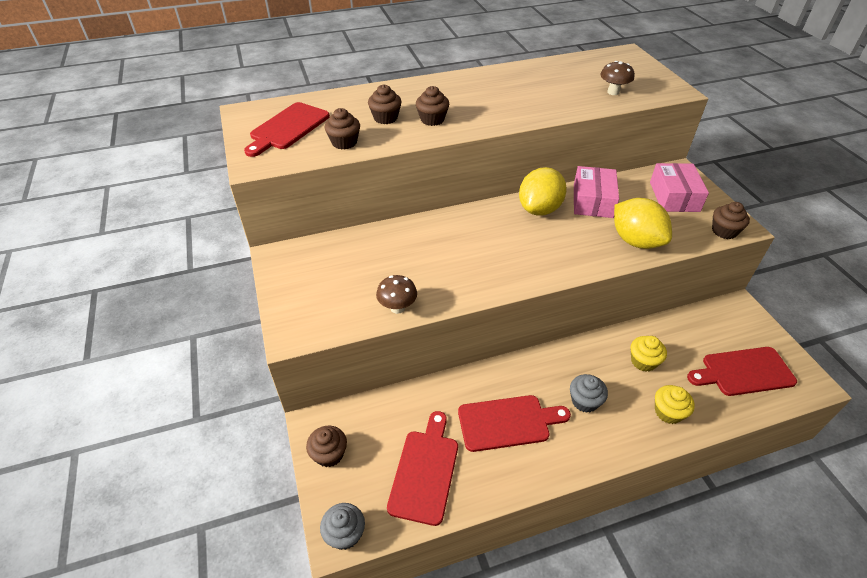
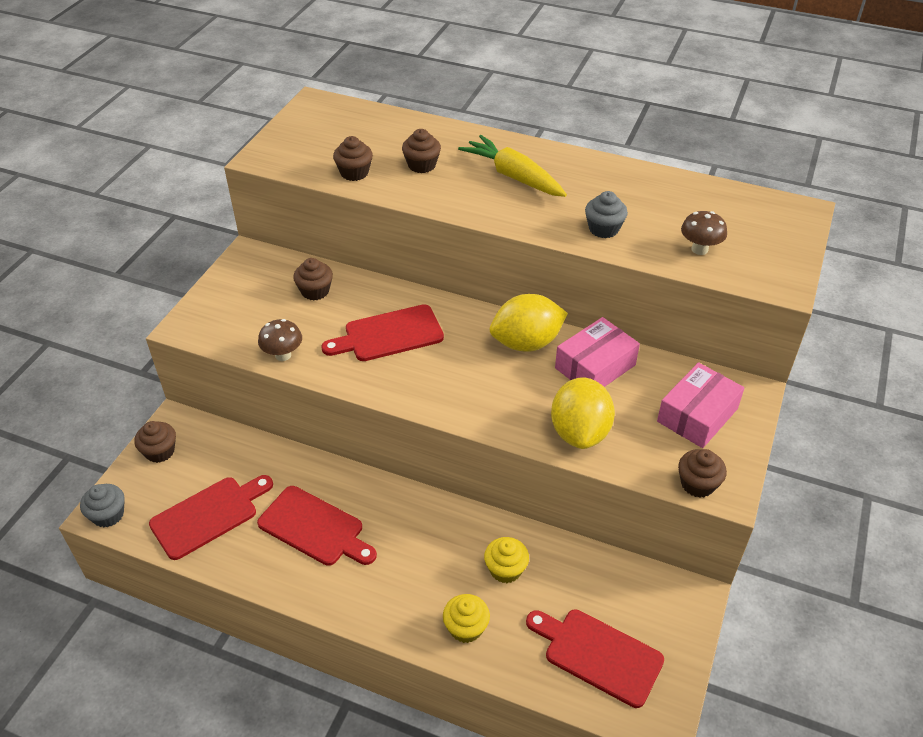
camera: 40 degrees right, 0 degrees up
red cutting board [244,102,330,157] -> red cutting board moved to [321,304,444,361]
brown cupcake [416,86,449,126] -> brown cupcake moved to [293,258,333,301]
grey cupcake [570,374,608,413] -> grey cupcake moved to [585,191,628,238]
none -> yellow carrot [458,135,567,197]

